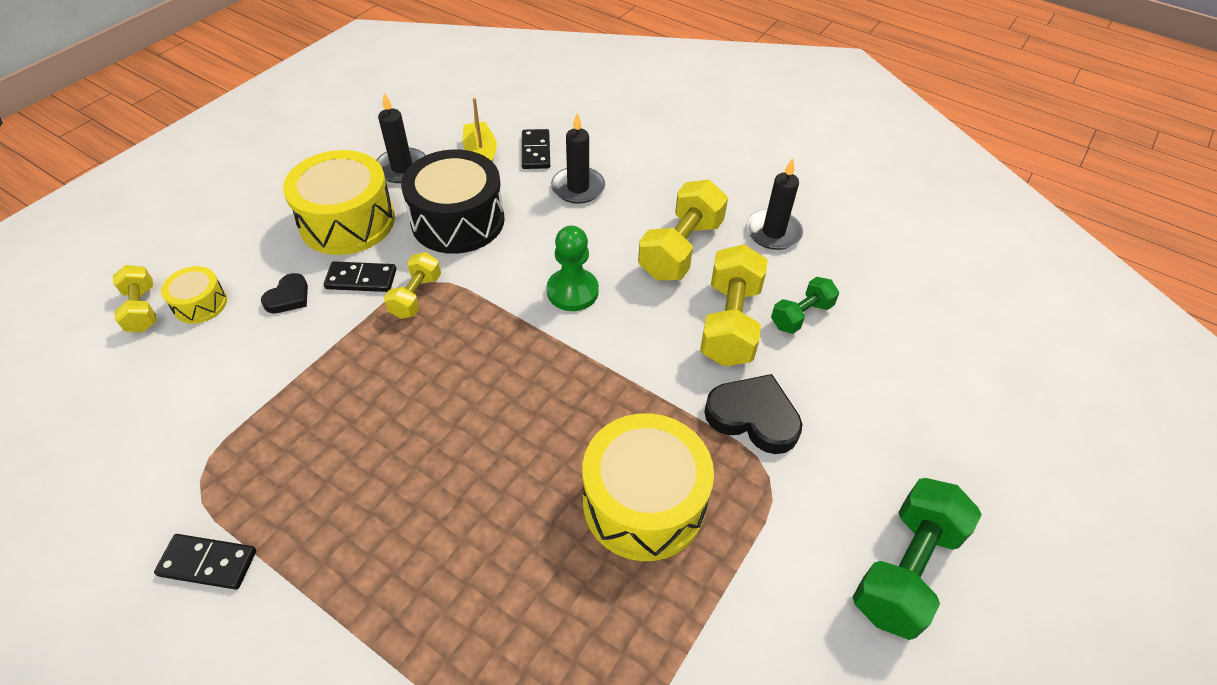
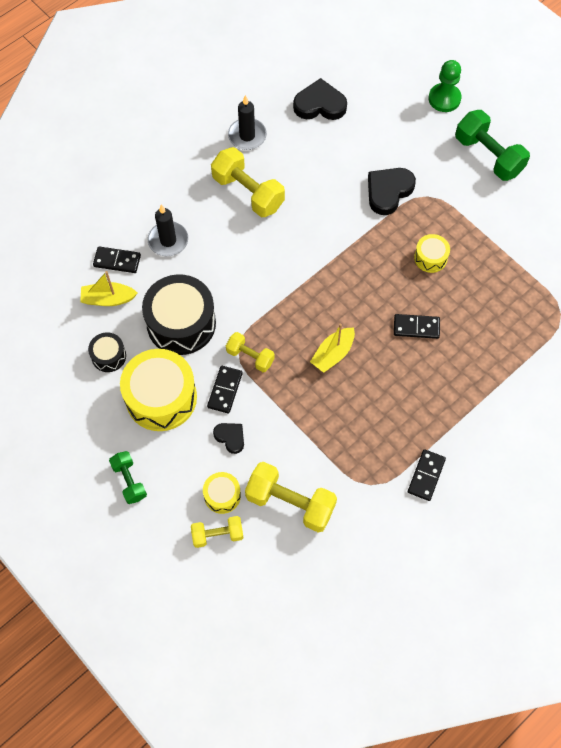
camera: 75 degrees left, 15 degrees up
black candle [376,93,426,183] -> black drum [88,332,126,372]
green pawn [547,226,599,311] -> green pawn moved to [429,60,462,112]
yellow drum [583,413,714,561] -> yellow drum [414,234,450,273], size x0.49
yellow dumbbell [700,244,768,366] -> yellow dumbbell moved to [245,462,337,533]
green dumbbell [771,277,839,334] -> green dumbbell moved to [109,451,147,504]
none -> black heart [293,78,347,120]
none -> yellow boat [310,324,355,373]
none -> black domino [394,314,440,339]

